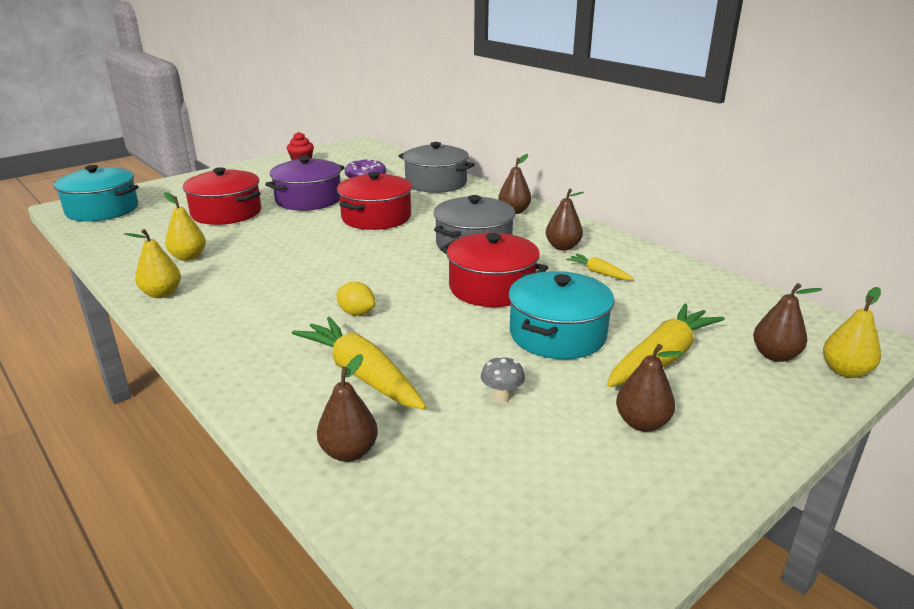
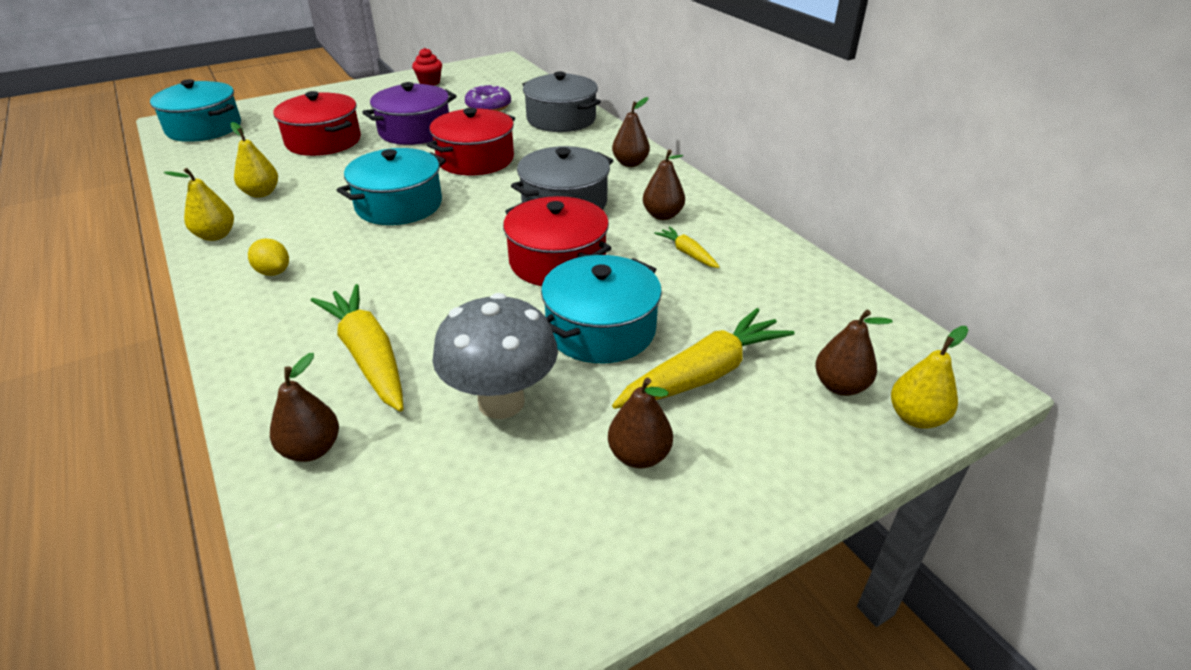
camera: 10 degrees right, 10 degrees up
yellow lemon [336,282,375,316] -> yellow lemon moved to [248,239,289,276]
grey mushroom [481,356,525,402] -> grey mushroom [432,293,558,419], size x2.42
none -> turquoise pot [337,148,446,225]

